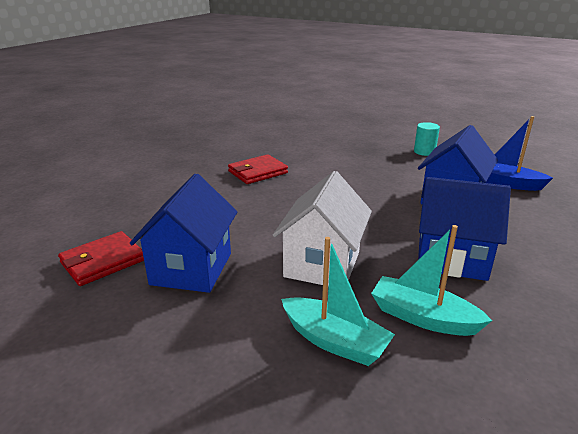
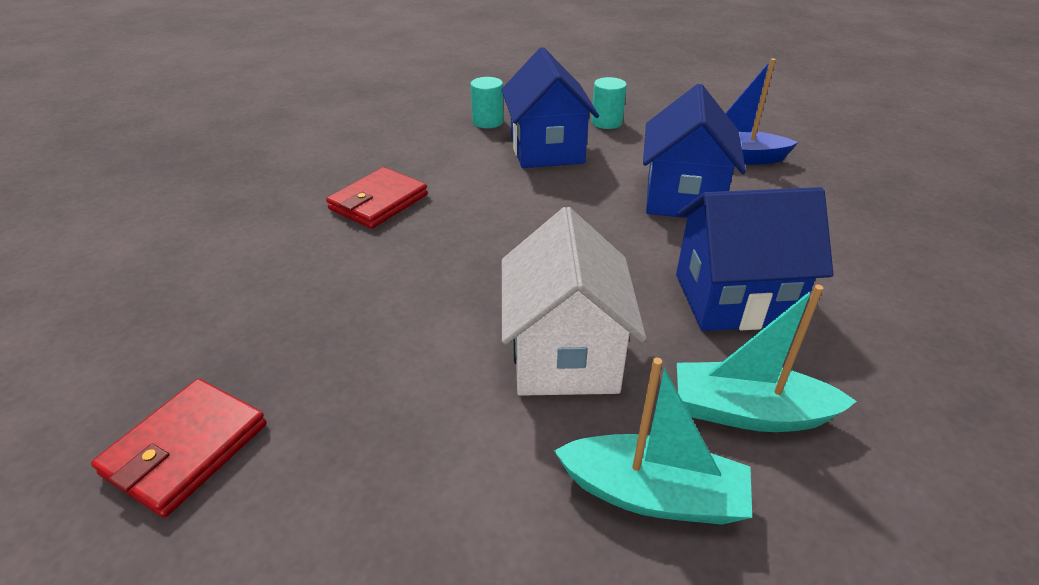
camera: 20 degrees left, 10 degrees up
blue house [130,174,238,293] -> blue house moved to [501,47,599,168]
none -> turquoise cylinder [471,77,504,128]

